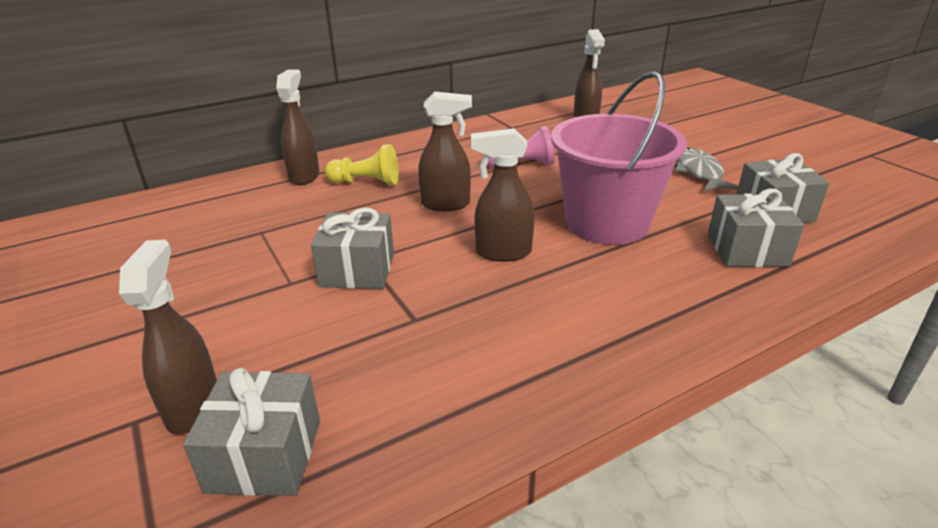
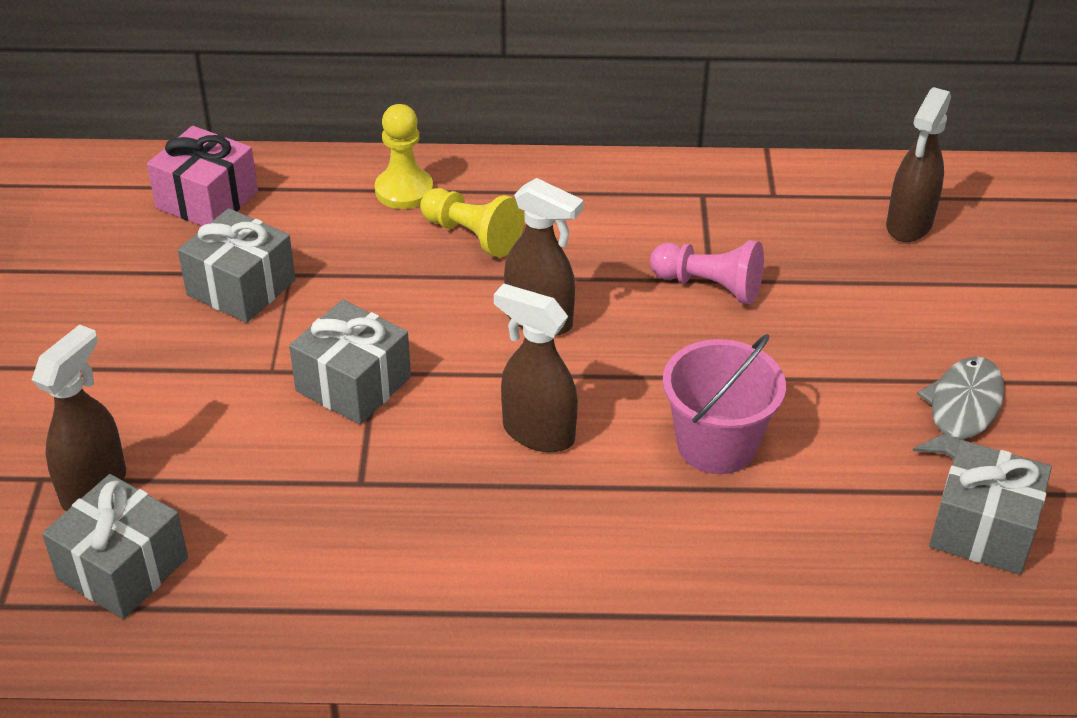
camera: 30 degrees right, 10 degrees up
brown spray bottle [276,69,319,185] -> yellow pawn [375,104,433,209]
pink bucket [551,71,687,245] -> pink bucket [663,334,786,474], size x0.64
grey gift [708,188,804,267] -> grey gift moved to [178,208,295,323]
none -> pink gift [147,126,258,226]

